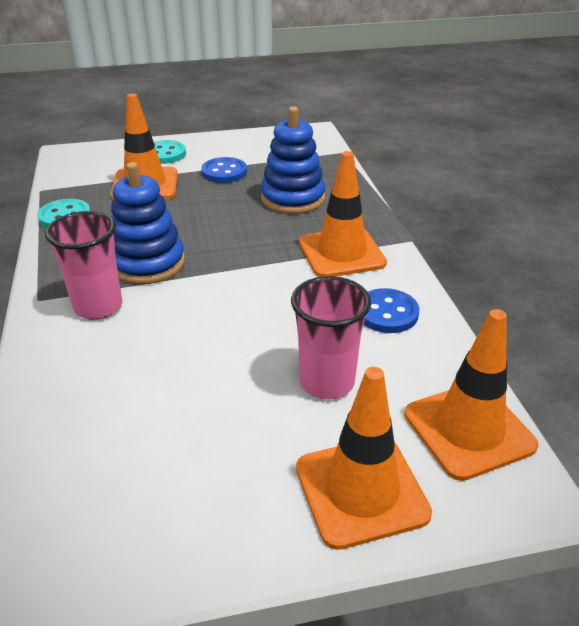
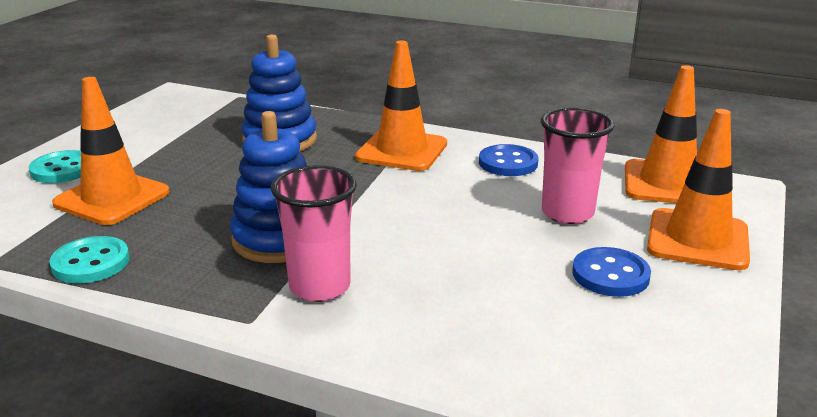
camera: 55 degrees left, 10 degrees down
blue button [201,157,247,183] -> blue button moved to [572,247,651,297]

